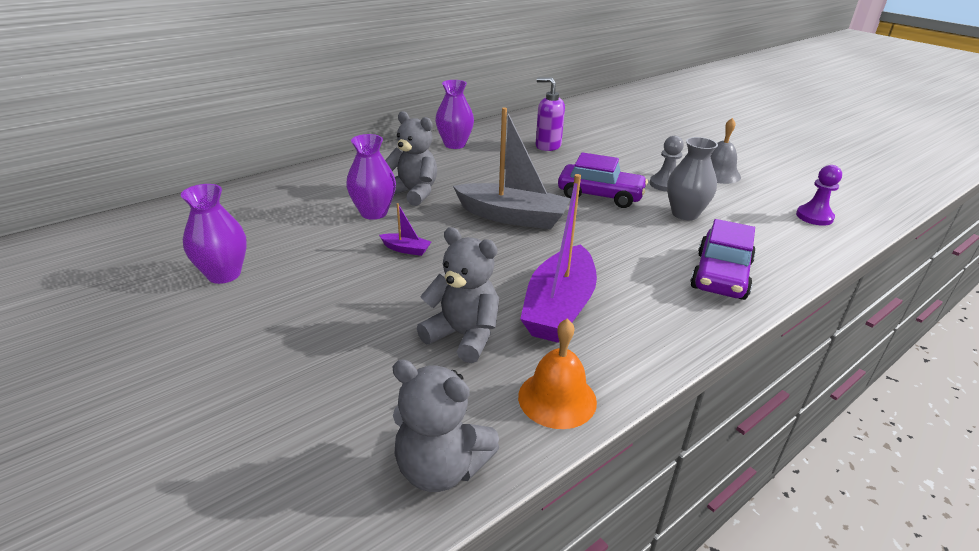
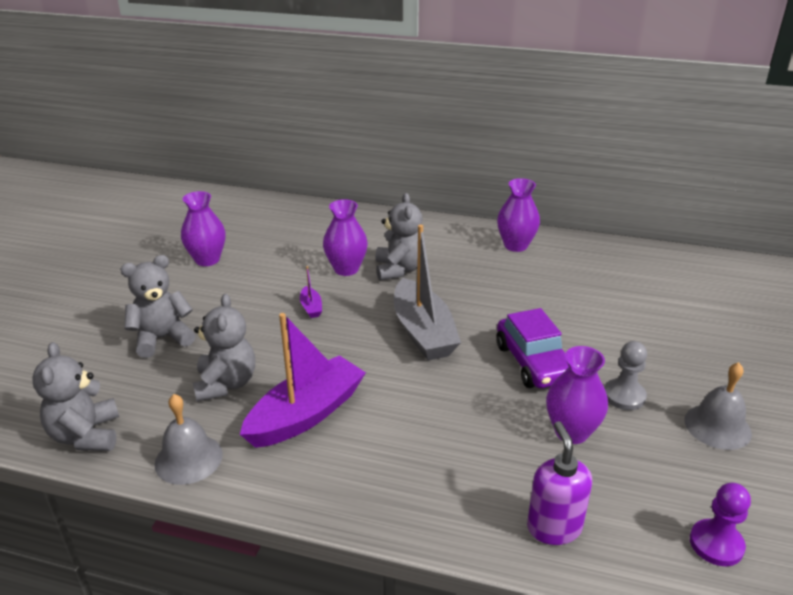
camera: 55 degrees right, 0 degrees up
orange bell [518,319,597,429] -> grey bell [154,394,223,485]
purple boat [520,174,597,343] -> purple boat turned 150 degrees clockwise [240,313,366,448]
purple soap dispenser [536,77,565,151] -> purple soap dispenser moved to [527,421,592,545]
grey vase [667,137,718,220] -> purple vase [546,346,608,444]
purple car [690,219,756,300] -> none
none -> grey teddy bear [120,255,195,358]

